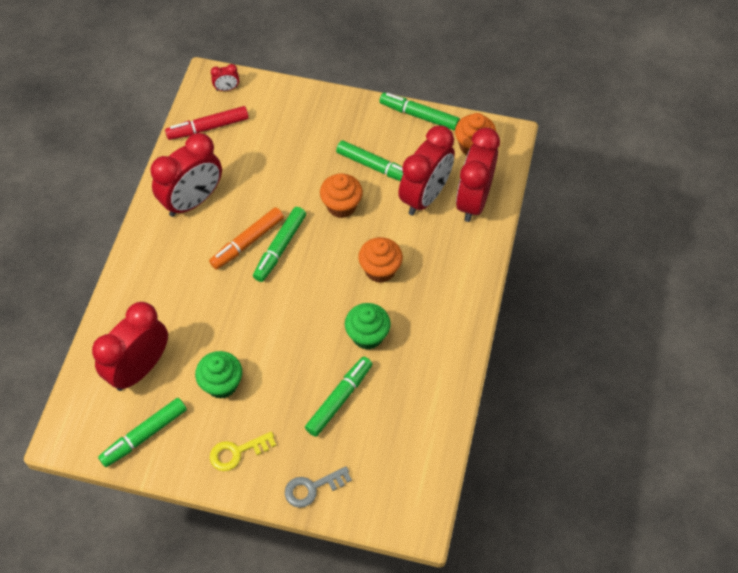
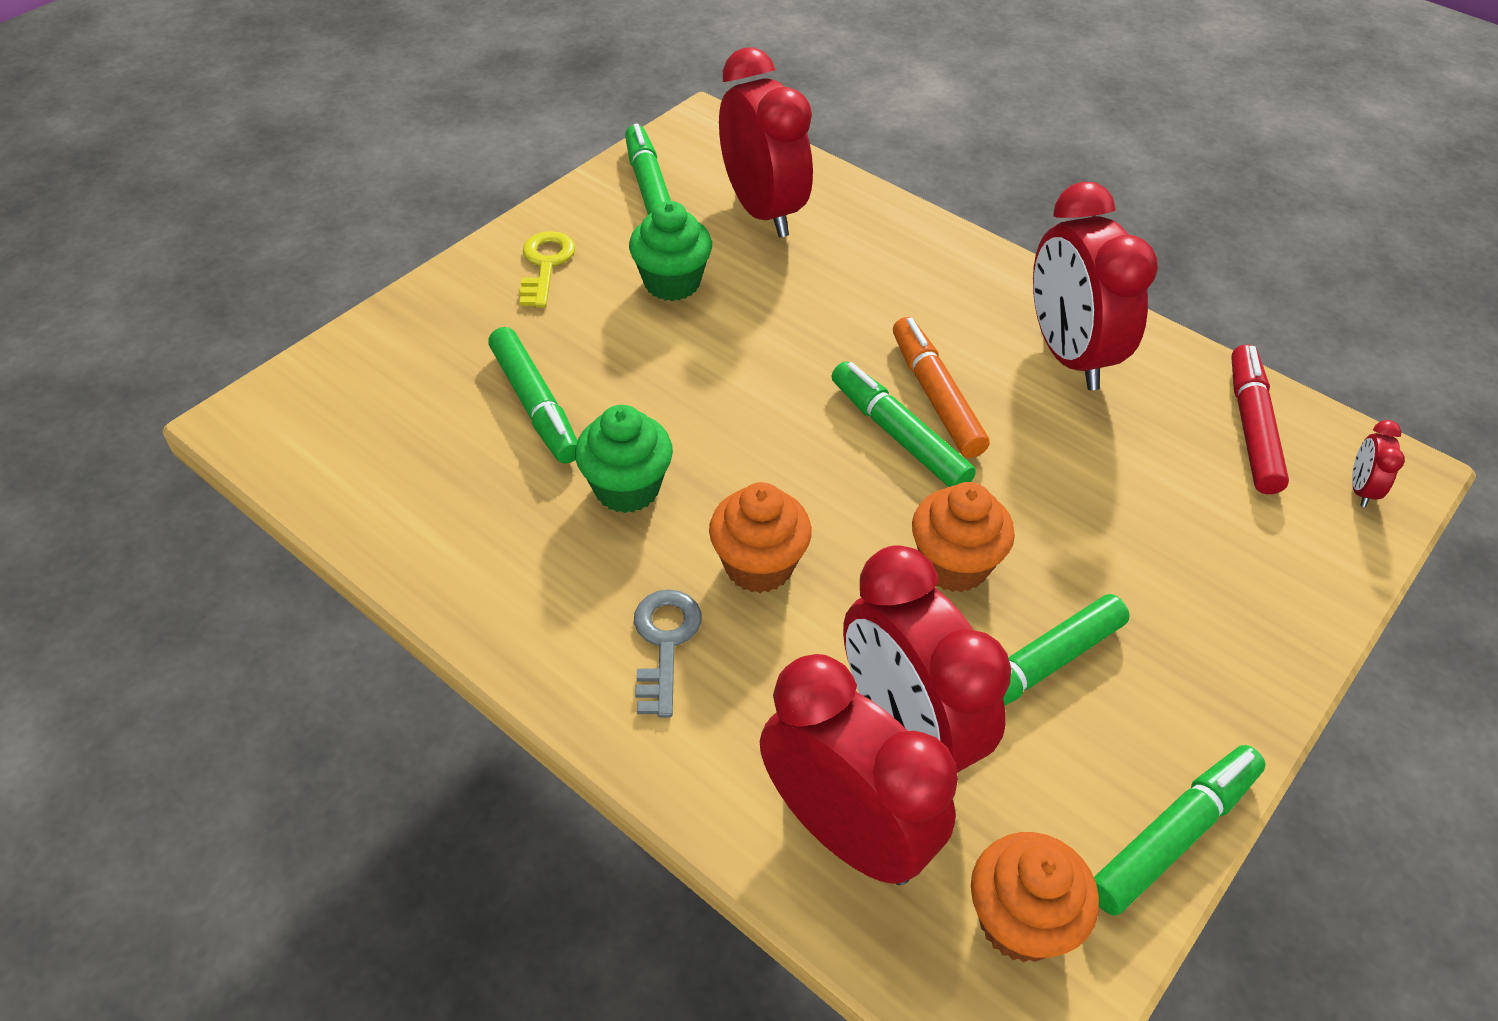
camera: 115 degrees right, 10 degrees down
grey key [285,466,352,508] -> grey key moved to [634,589,701,717]

